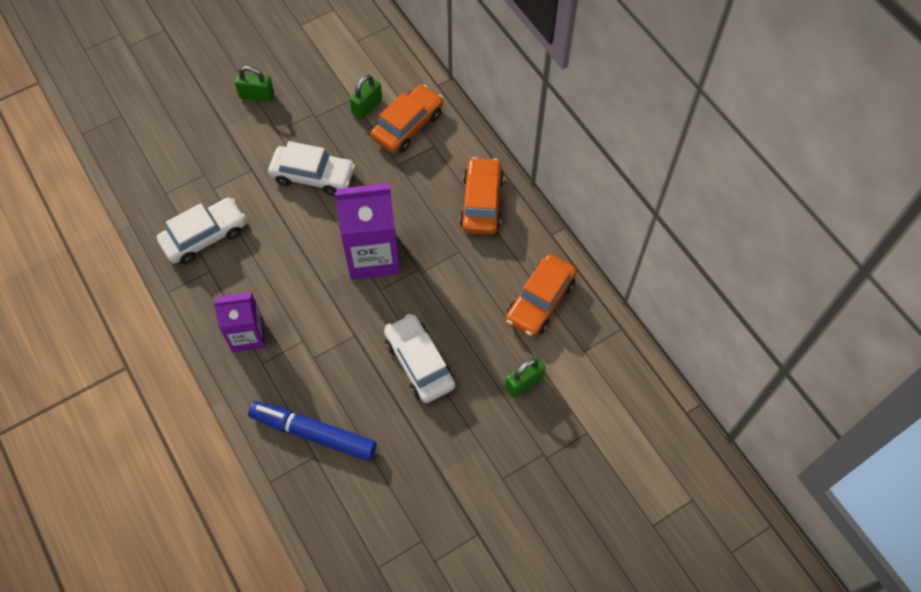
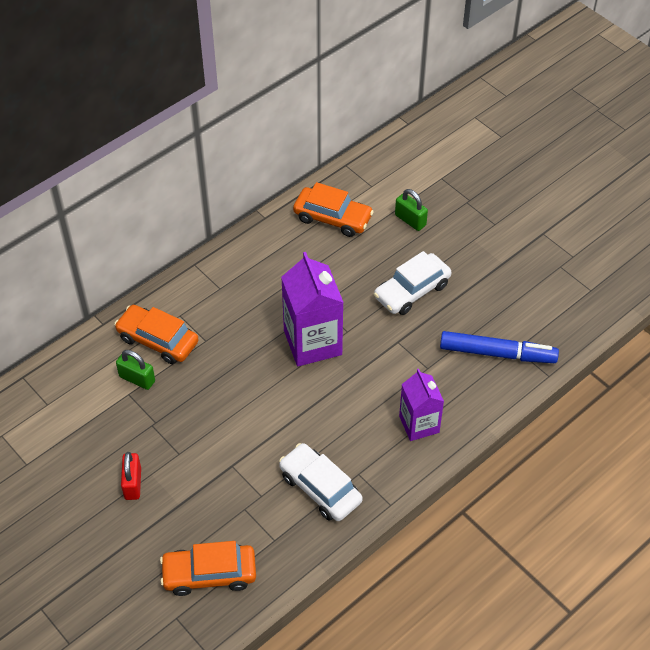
camera: 100 degrees left, 10 degrees down
green padlock [235,66,274,102] -> red padlock [121,452,141,500]
blue marker [248,401,377,461] -> blue marker turned 90 degrees counterclockwise [440,331,559,363]
white car [268,141,355,196] -> none
orange car [460,157,504,235] -> orange car moved to [160,541,256,596]

